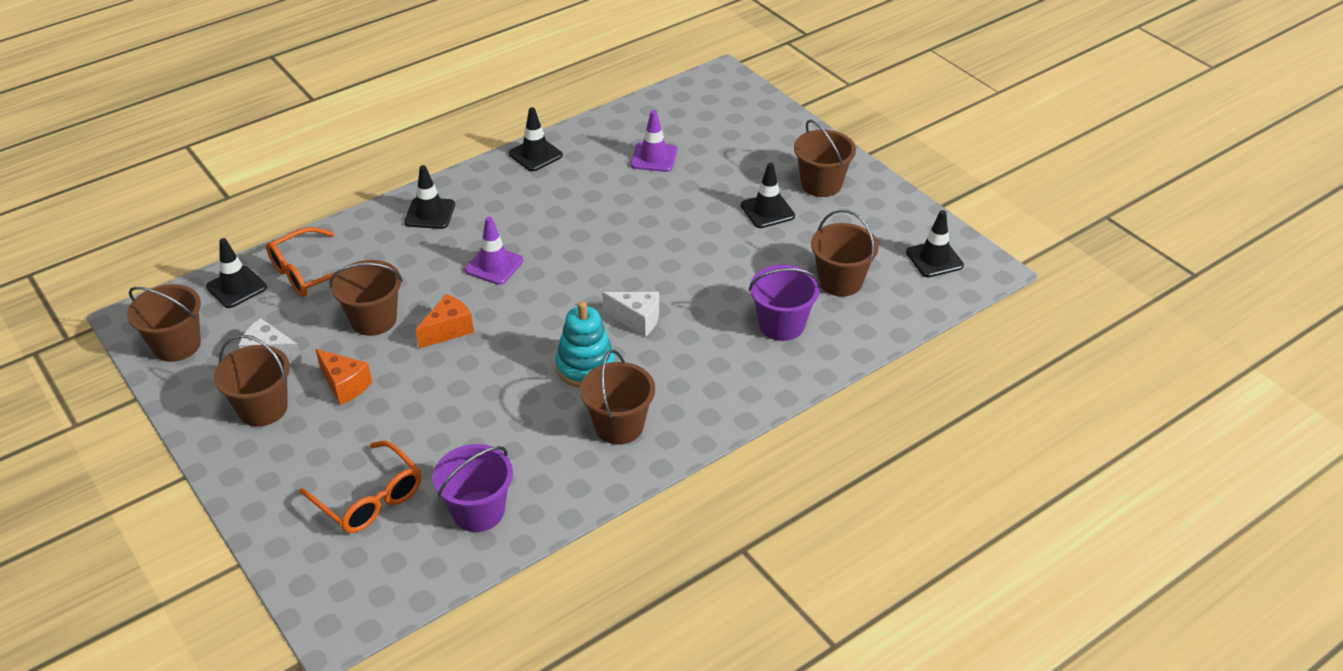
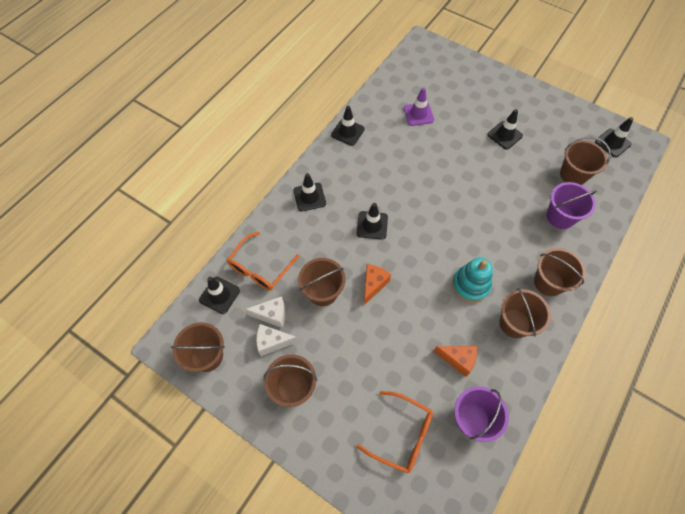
camera: 20 degrees left, 20 degrees up
orange cheese [315,349,372,405] -> orange cheese moved to [433,346,477,377]
purple traffic cone [465,217,523,285] -> black traffic cone [356,203,388,240]
white cheese [602,292,659,337] -> white cheese moved to [245,296,286,328]
brown bucket [794,120,856,197] -> brown bucket moved to [534,248,586,296]

